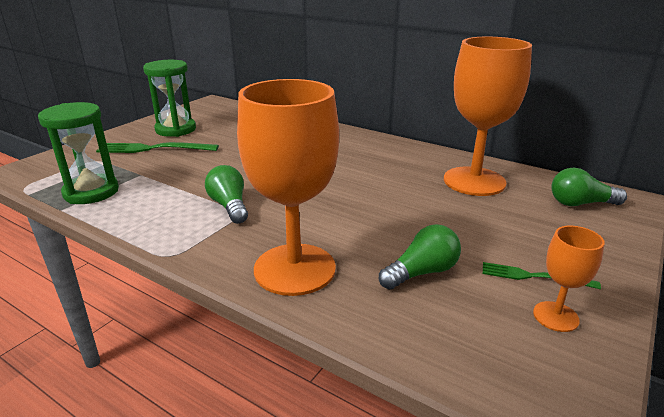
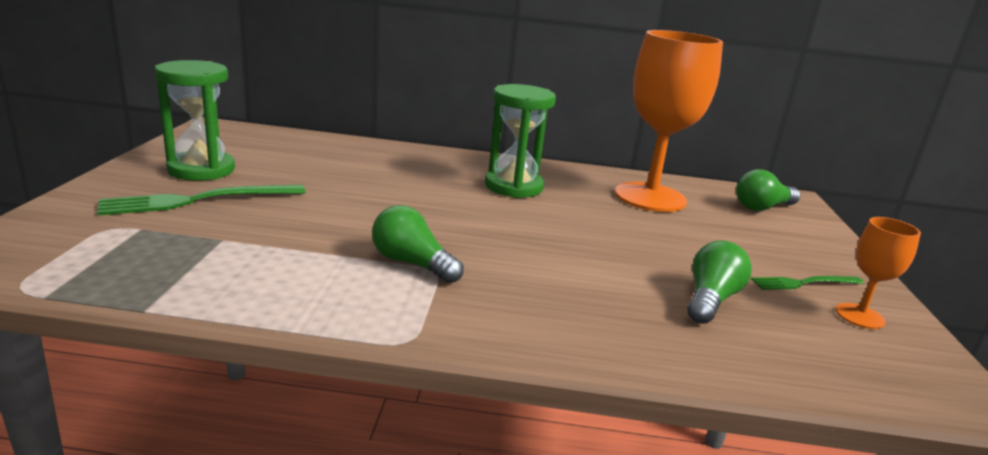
camera: 30 degrees left, 5 degrees down
green hourglass [38,102,119,204] -> green hourglass moved to [485,84,556,198]
orange goblet [237,79,339,296] -> none

